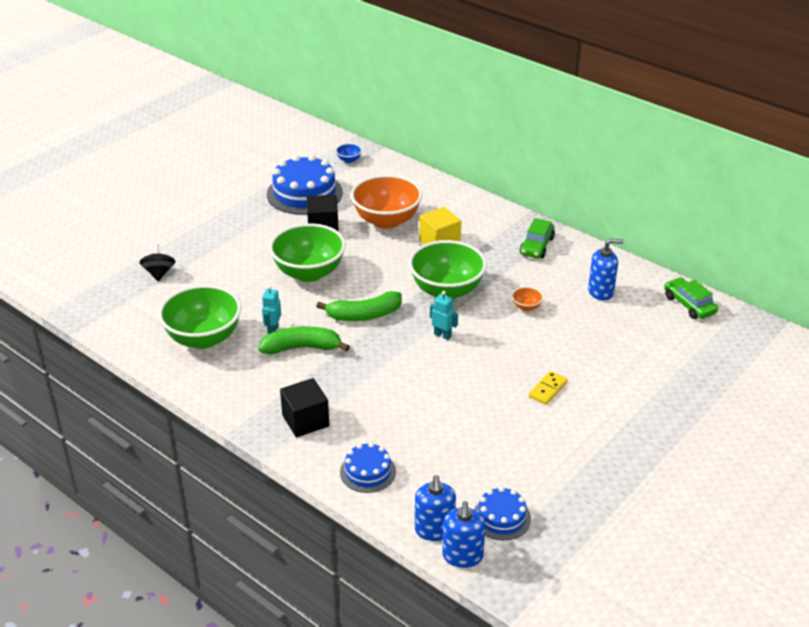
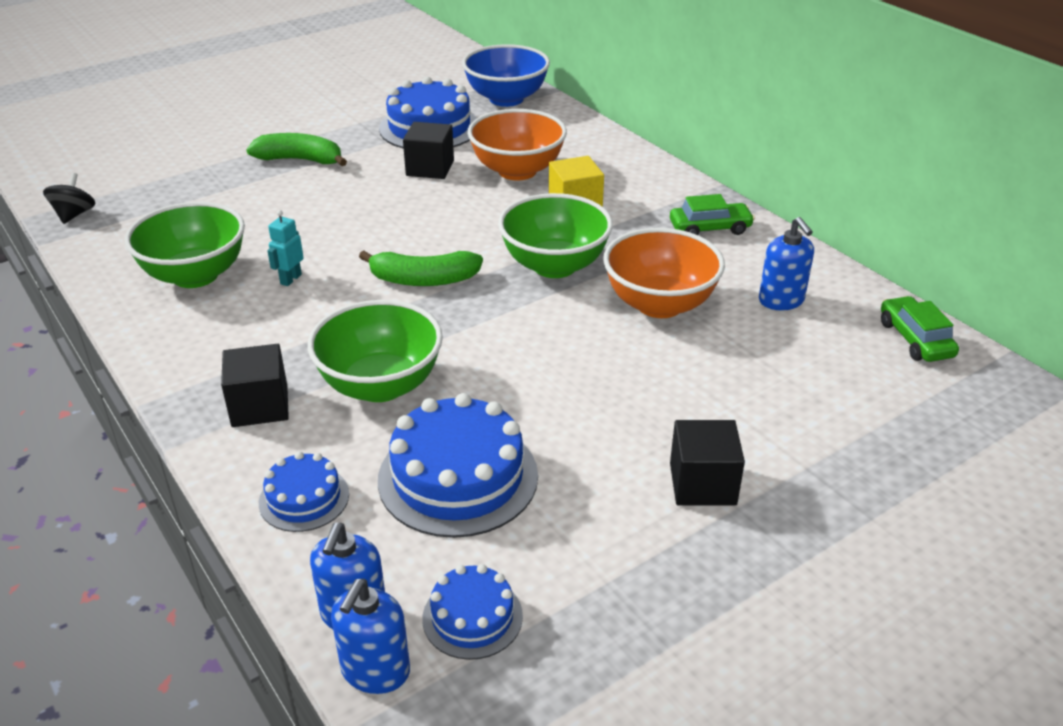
camera: 15 degrees right, 0 degrees up
black spinning top [139,244,175,281] -> black spinning top moved to [43,173,95,224]
green banana [258,326,350,354] -> green banana moved to [246,133,347,166]
green bowl [269,223,346,282] -> green bowl moved to [308,300,443,402]
blue bowl [336,143,362,163] -> blue bowl [462,44,550,107], size x2.49
turquoise robot [430,291,458,340] -> none
orange bowl [512,287,543,311] -> orange bowl [603,228,725,318], size x2.49
green car [520,218,555,258] -> green car turned 135 degrees counterclockwise [670,194,755,235]
yellow domino [529,371,568,405] -> none
blue soap dispenser [588,239,624,300] -> blue soap dispenser turned 60 degrees clockwise [759,217,814,310]
none -> blue cake [378,393,538,538]
none -> black cube [670,420,745,505]

